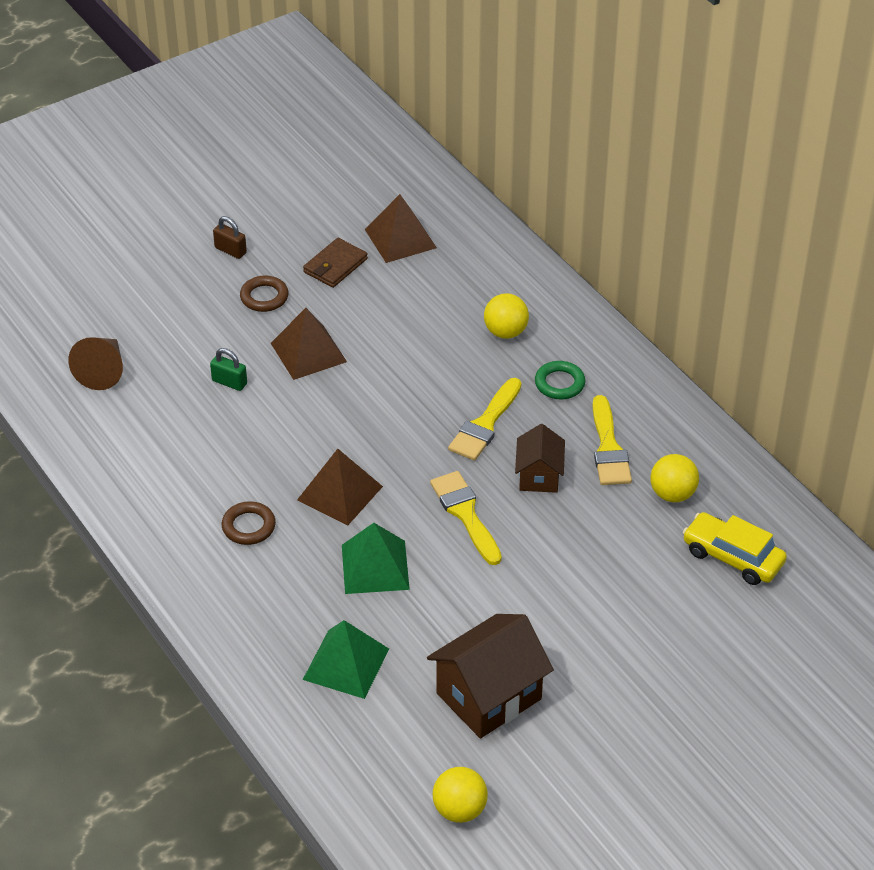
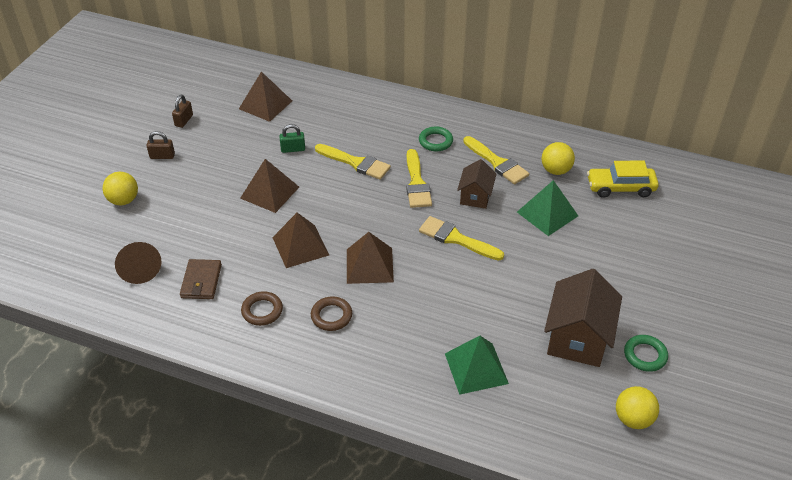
camera: 35 degrees left, 0 degrees up
green padlock [210,348,247,391] -> green padlock moved to [279,124,305,153]
brown ring [240,276,289,312] -> brown ring moved to [241,291,283,326]
brown wallet [303,238,368,288] -> brown wallet moved to [180,259,222,299]
green pyramid [342,523,410,594] -> green pyramid moved to [517,180,578,236]
yellow ball [484,293,529,339] -> yellow ball moved to [103,172,138,205]
brown house [515,424,565,493] -> brown house turned 45 degrees clockwise [457,159,496,209]
none -> brown padlock [172,95,193,128]
none -> brown pyramid [272,213,329,268]
none -> yellow brush [315,144,391,180]
none -> green ring [624,335,668,372]

